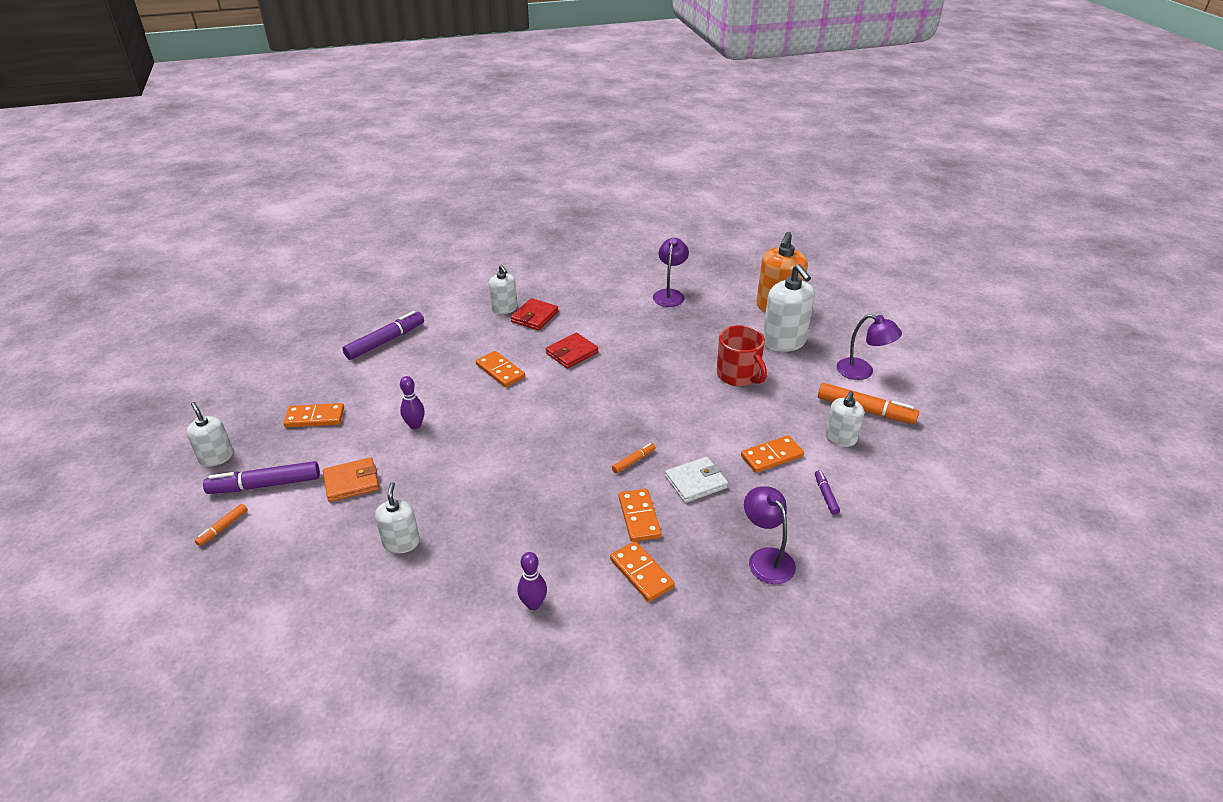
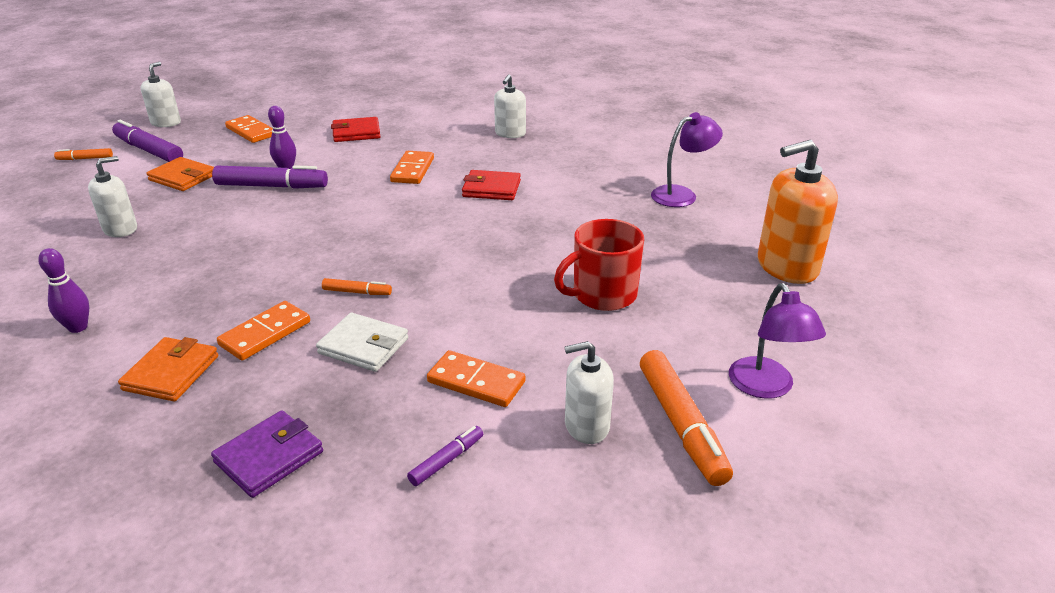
camera: 50 degrees right, 5 degrees down
purple marker [342,311,424,360] -> purple marker moved to [212,165,328,189]
red wallet [511,298,559,331] -> red wallet moved to [331,117,381,142]
orange domino [610,541,675,602] -> orange wallet [118,337,218,401]
red mug [717,325,767,386] -> red mug turned 45 degrees clockwise [554,219,644,311]
purple lamp [744,486,796,584] -> purple wallet [211,410,323,498]
white soap dispenser [763,264,815,352] -> none

